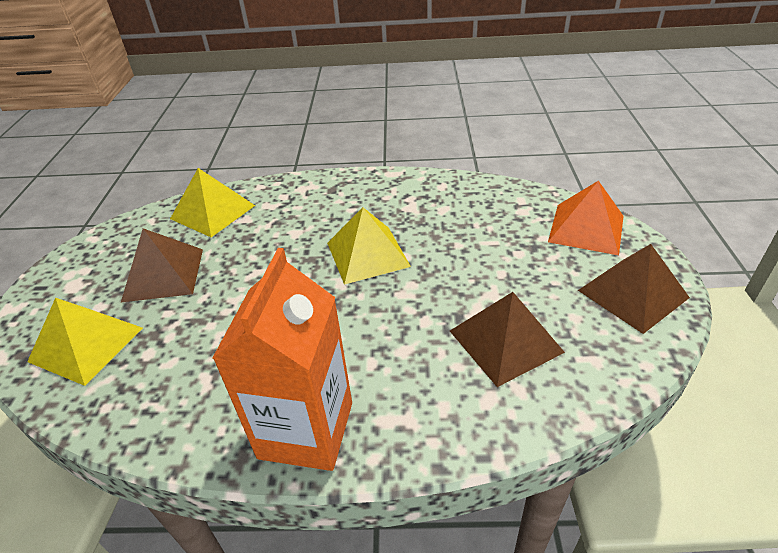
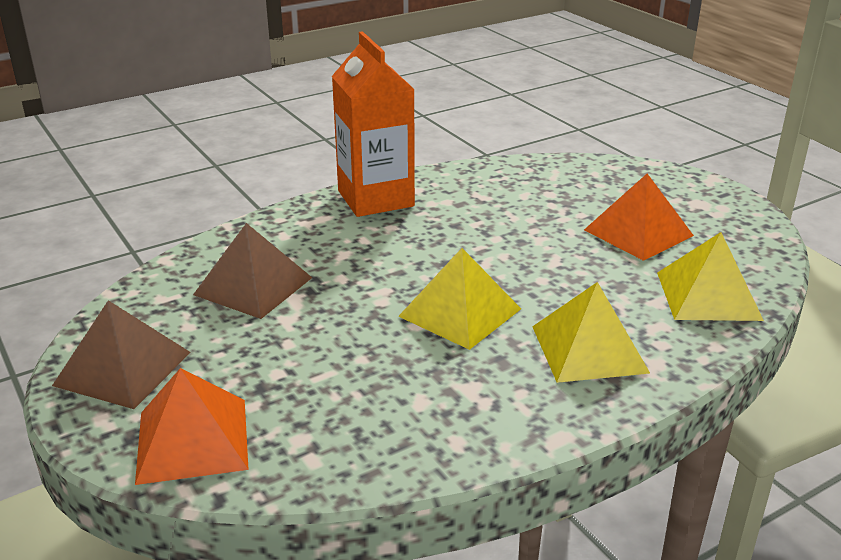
camera: 145 degrees right, 10 degrees down
yellow pyramid [27,298,143,386] -> yellow pyramid moved to [532,282,650,383]
brown pyramid [121,228,203,302] -> orange pyramid [584,174,694,261]

